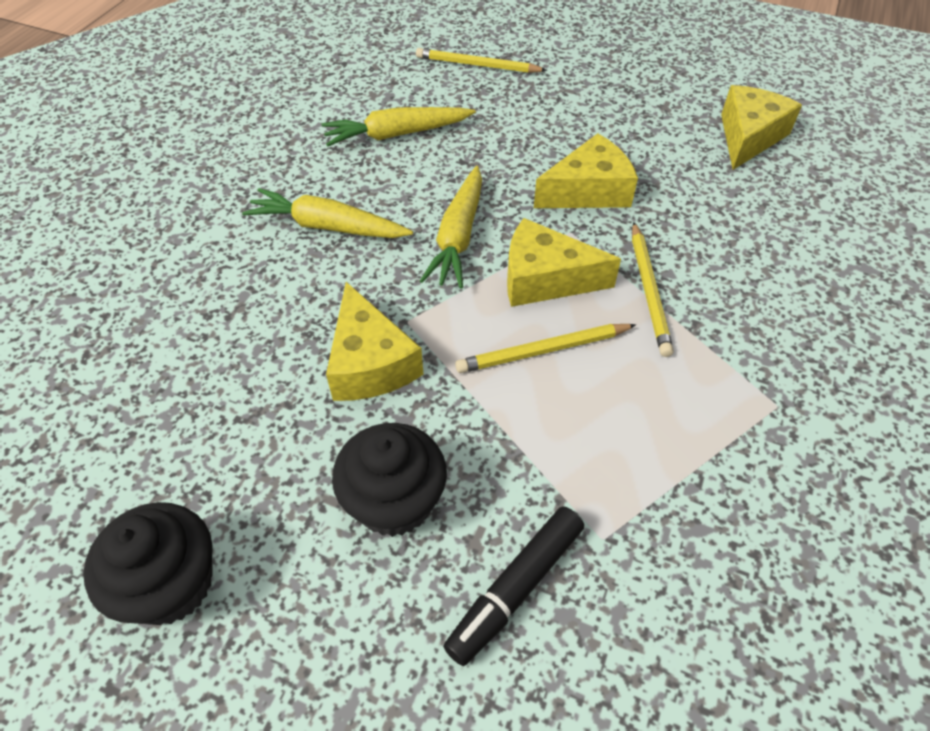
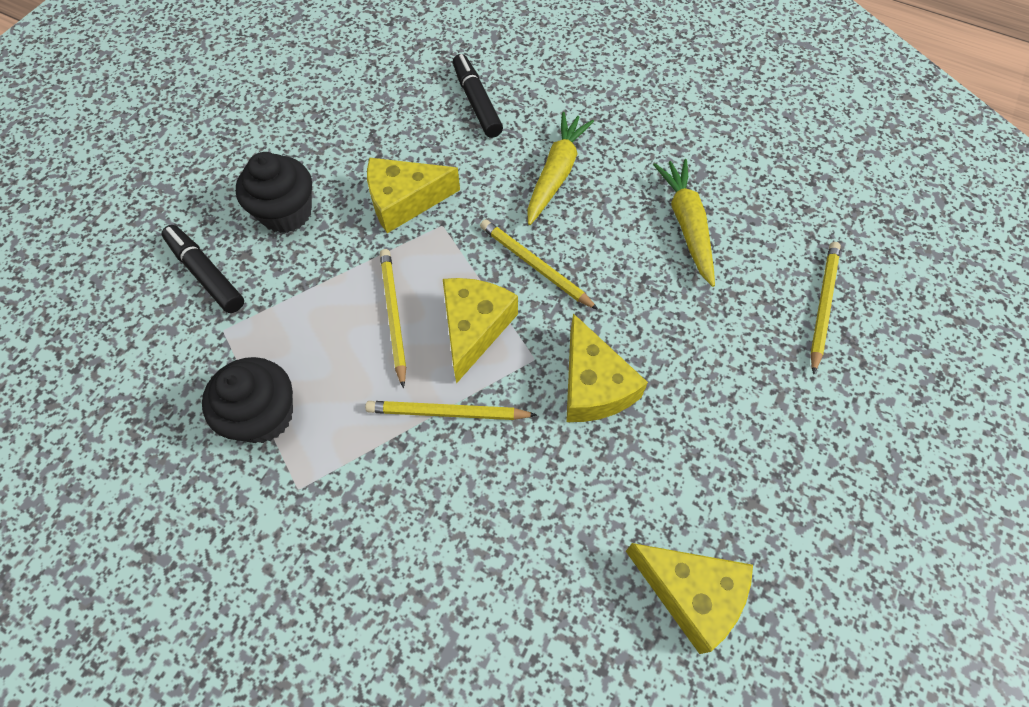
camera: 95 degrees right, 10 degrees up
black cupcake [83,502,213,625] -> black cupcake moved to [202,357,293,443]
yellow carrot [420,166,482,289] -> yellow pencil [480,219,598,310]
none -> black marker [453,54,503,138]

